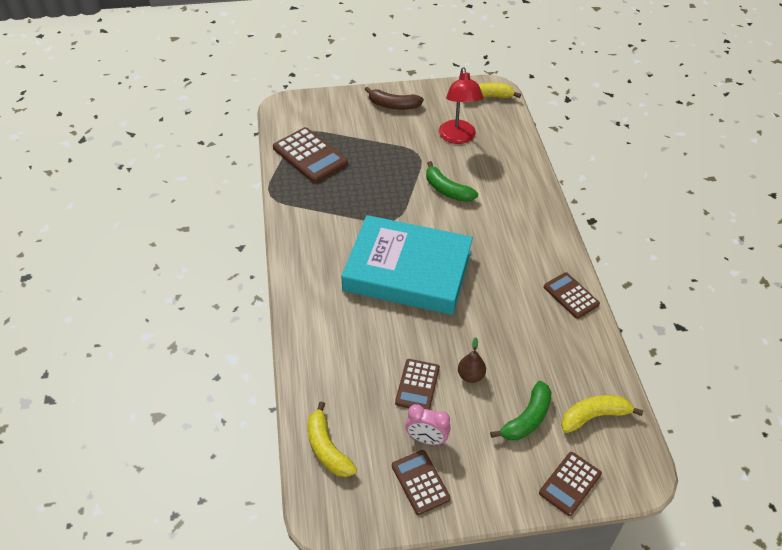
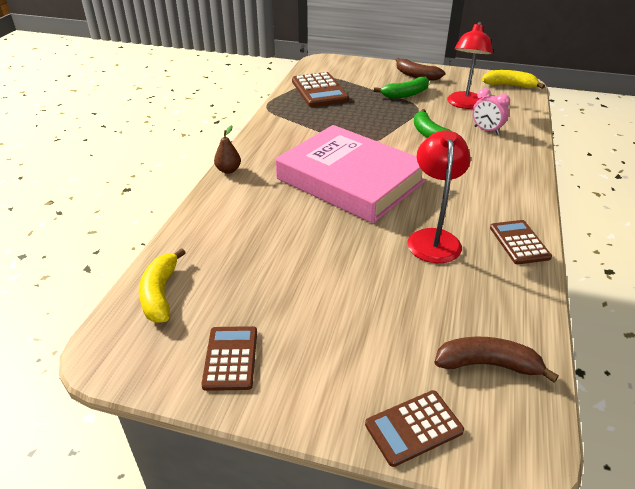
camera: 25 degrees right, 10 degrees down
turquoise book [341,215,473,315] -> pink book [276,125,426,223]
brown calculator [395,359,440,410] -> none
pink clock [405,404,451,445] -> pink clock moved to [472,88,510,135]
brown pear [458,337,486,383] -> brown pear moved to [214,125,241,174]
green banana [490,381,551,440] -> green banana moved to [374,77,429,99]
yellow banana [561,395,644,433] -> brown banana [434,337,559,383]
none -> red lamp [407,130,471,263]

